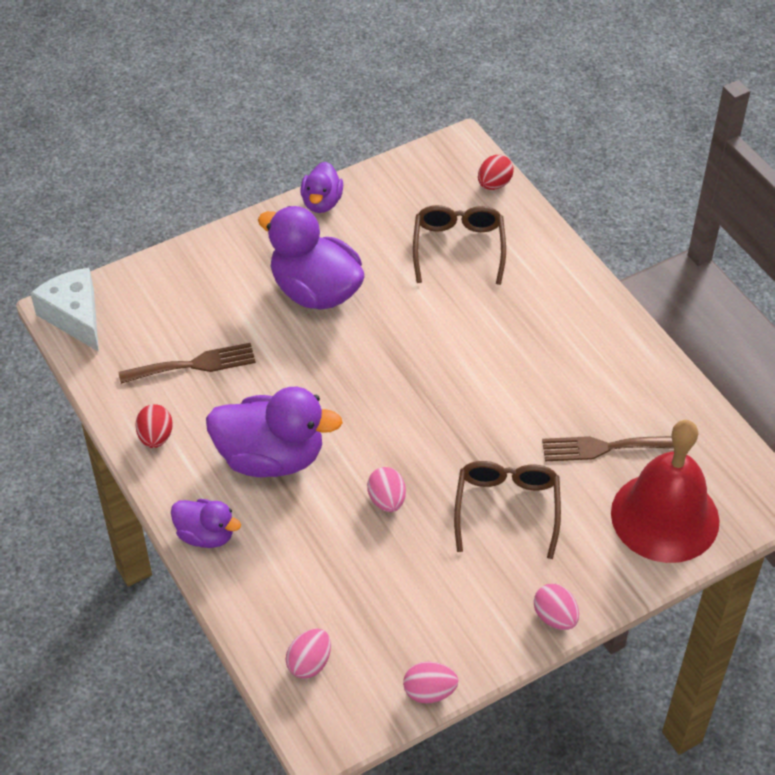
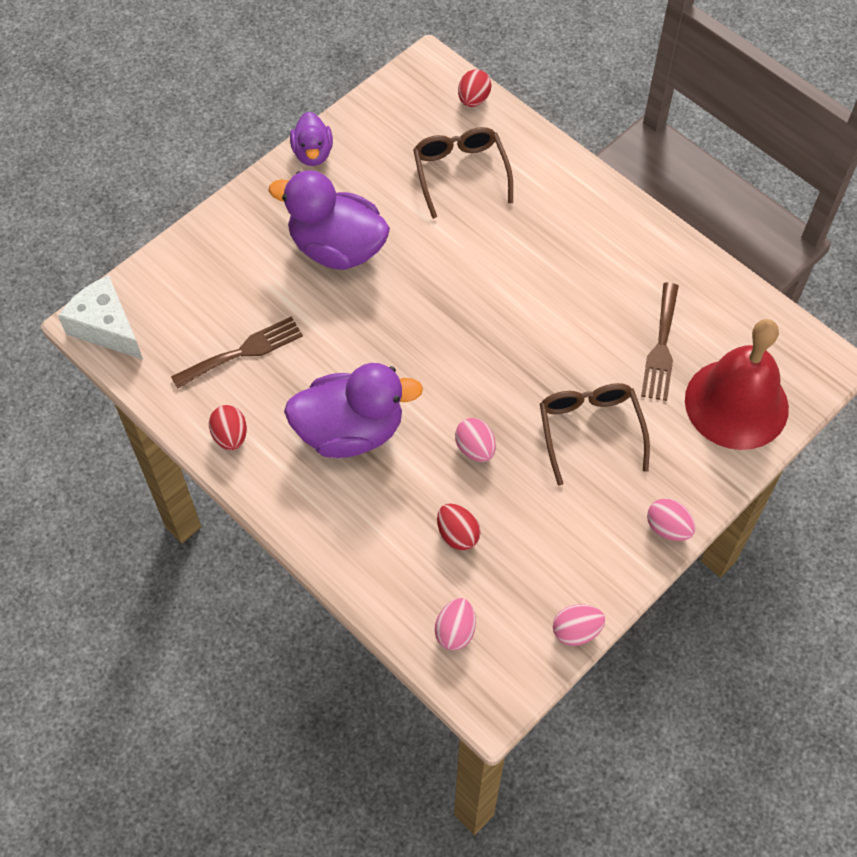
camera: 15 degrees left, 10 degrees up
purple duck [171,499,241,548] -> none
brown fork [542,436,674,461] -> brown fork turned 60 degrees counterclockwise [641,283,679,401]
none -> red egg [437,504,481,550]

